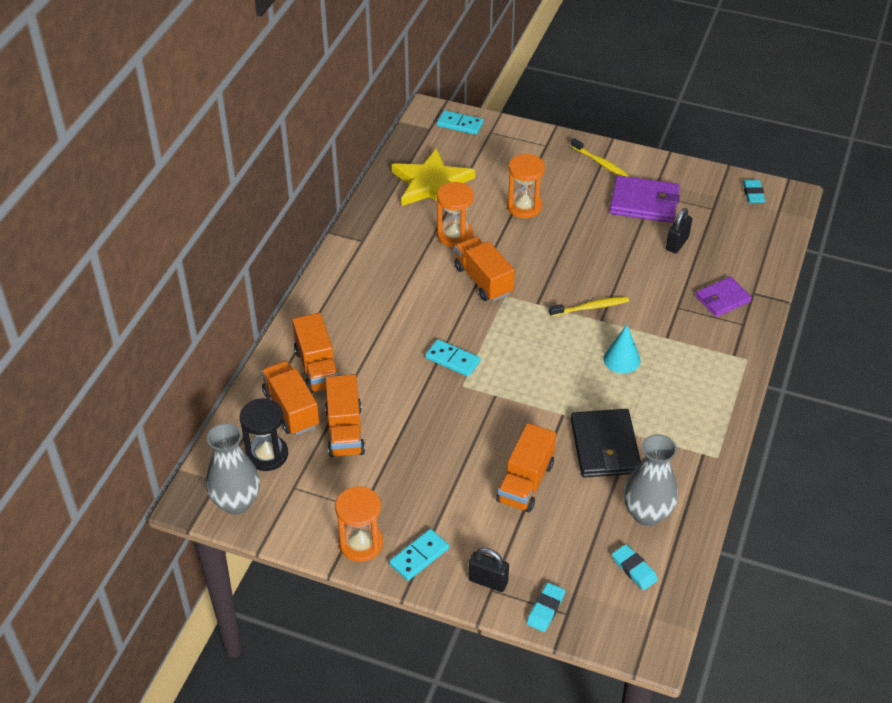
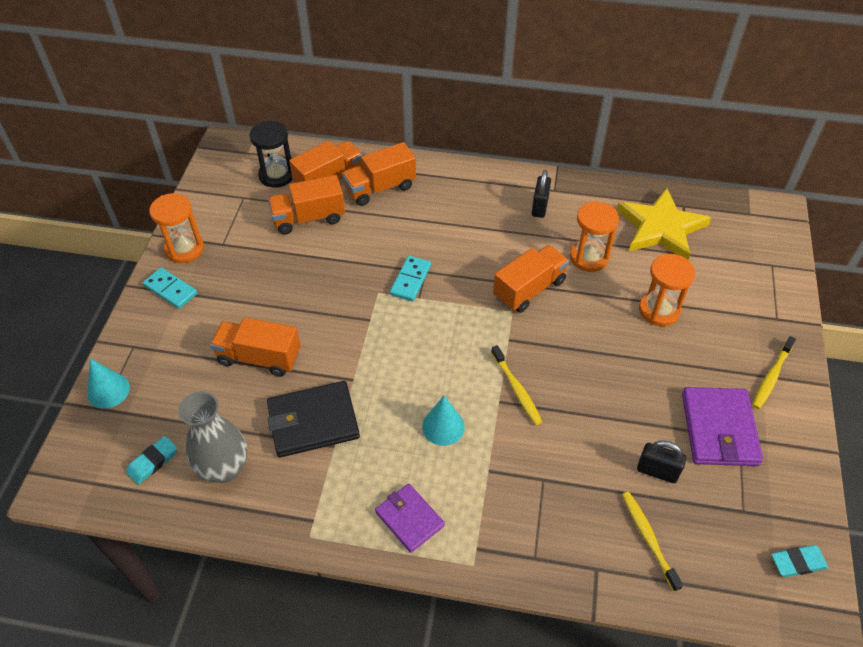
camera: 80 degrees right, 5 degrees up
grey vase [206,423,260,515] -> none
turquoise domino [437,110,484,135] -> none
black padlock [468,548,509,592] -> black padlock moved to [532,170,551,218]
turquoise eraser [527,583,565,632] -> turquoise cone [88,358,130,409]
purple wallet [696,277,752,317] -> purple wallet moved to [375,484,445,553]
none -> yellow toothbrush [622,492,683,592]

